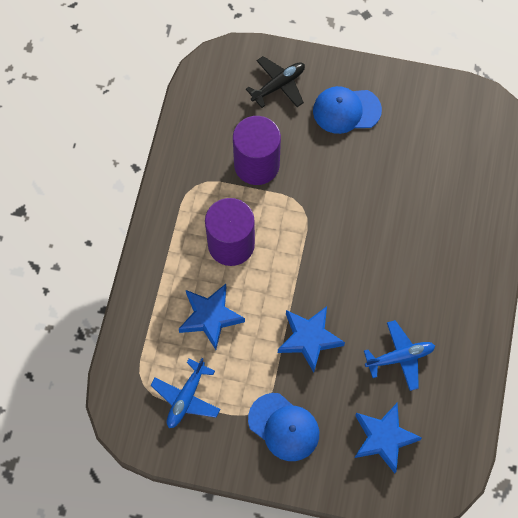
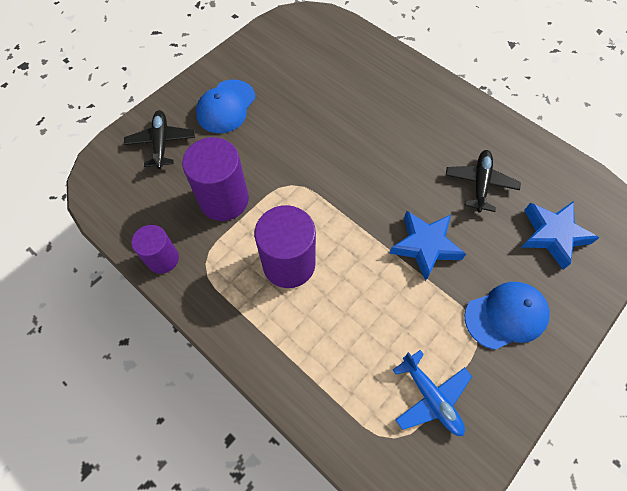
camera: 60 degrees left, 5 degrees down
blue star [179,284,245,350] -> none
blue plane [364,320,435,391] -> black plane [446,150,521,212]
none -> purple cylinder [131,225,179,274]

